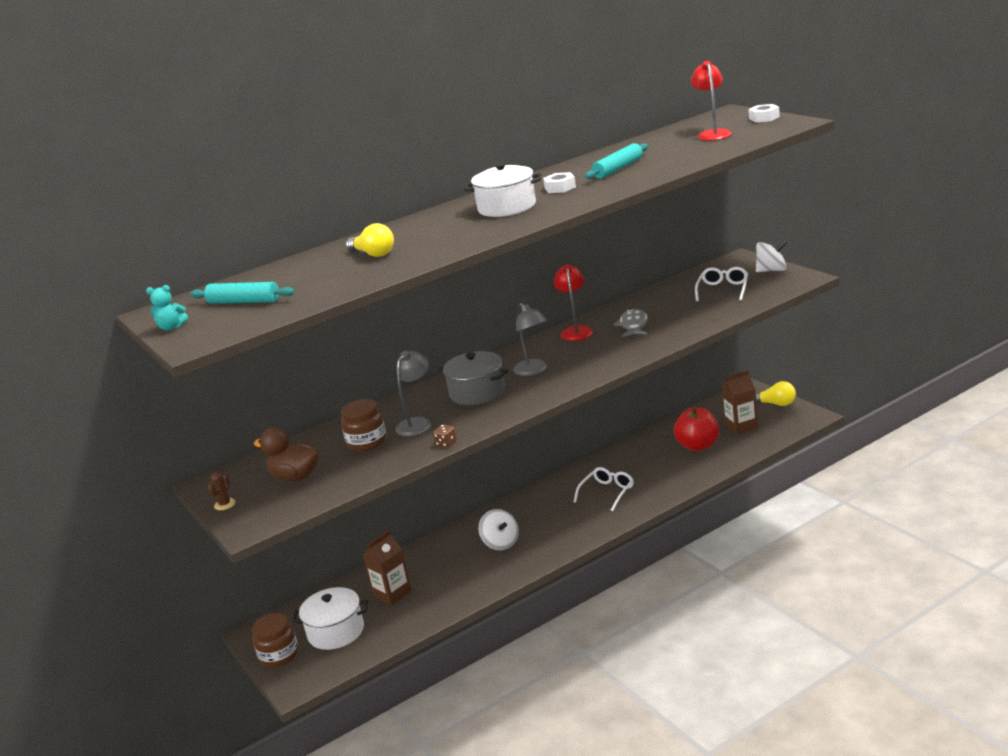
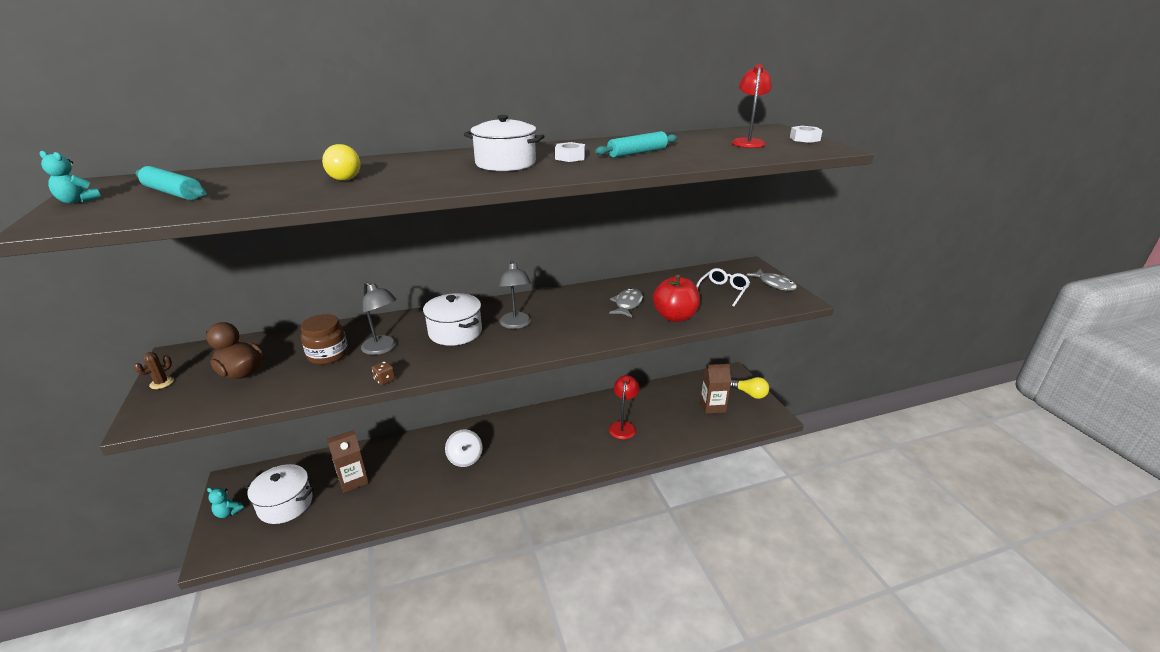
camera: 10 degrees right, 5 degrees up
brown jar [252,613,299,667] -> turquoise teddy bear [207,488,244,518]
grey lamp [395,351,431,437] -> grey lamp turned 90 degrees clockwise [361,282,397,355]
grey pot [439,351,508,405] -> white pot [423,293,482,346]
red lamp [553,264,593,341] -> red lamp moved to [609,375,640,440]
white glasses [574,467,634,511] -> none
red apple [674,407,719,451] -> red apple moved to [653,275,700,322]
white spinning top [756,240,787,272] -> grey fish [746,269,797,291]

